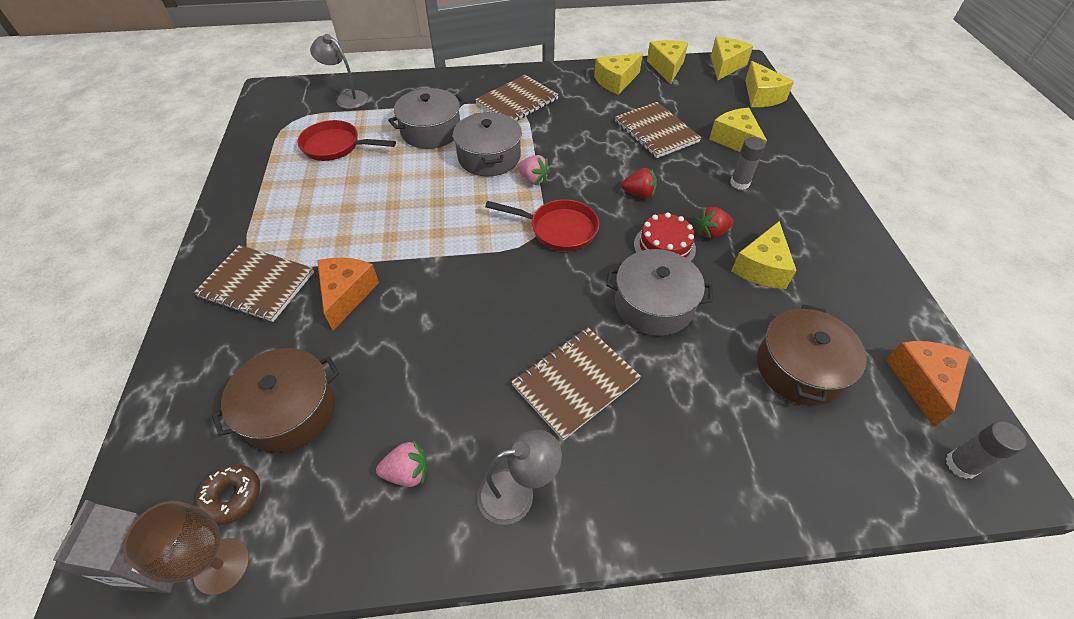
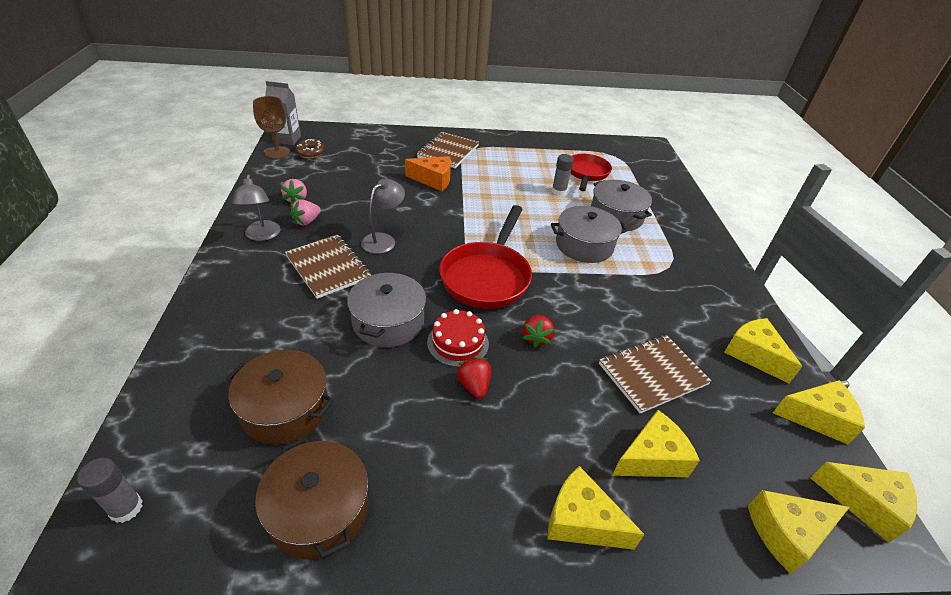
camera: 90 degrees right, 10 degrees down
brown pot [212,348,339,453] -> brown pot moved to [255,437,369,560]
grey lamp [310,34,369,109] -> grey lamp moved to [361,179,405,254]
brown notebook [475,75,559,121] -> none
red pan [485,199,599,251] -> red pan [439,205,532,309], size x1.50
pink strawberry [518,155,550,185] -> pink strawberry moved to [290,199,321,225]
grey glue stick [730,137,766,190] -> grey glue stick moved to [552,154,574,196]
yellow cheese [731,221,797,289] -> yellow cheese moved to [547,466,645,550]
orange cheese [886,341,970,427] -> none

